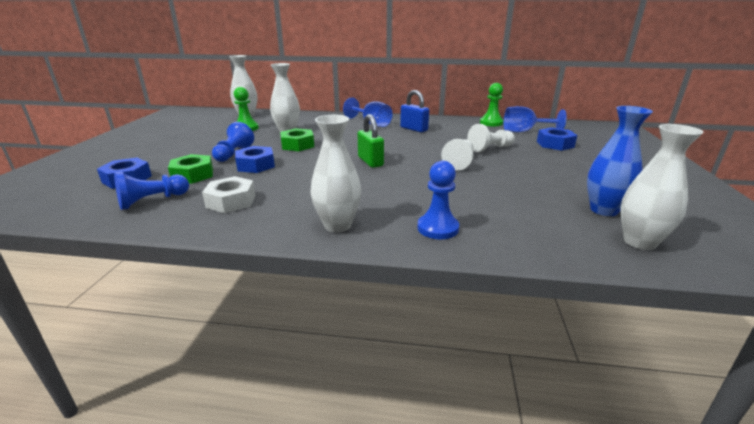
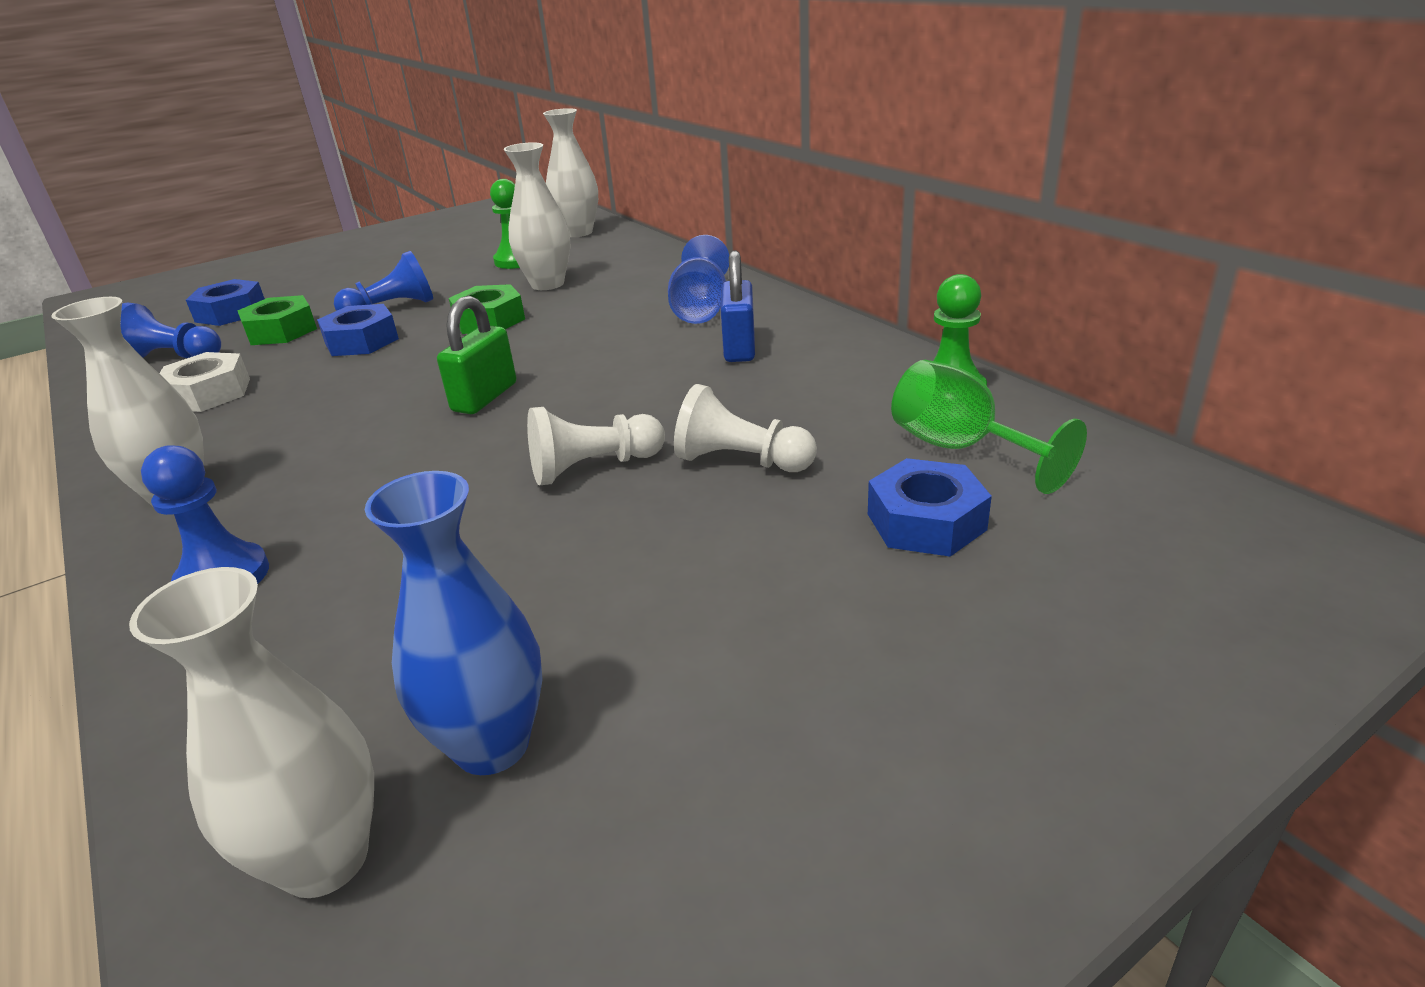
camera: 50 degrees right, 5 degrees up
blue goblet [504,106,566,132] -> green goblet [891,360,1087,494]

